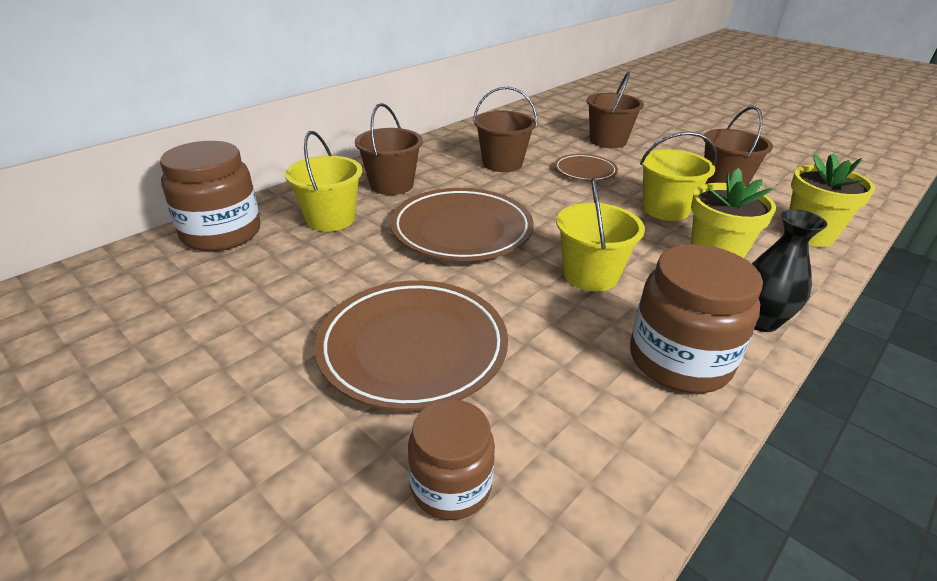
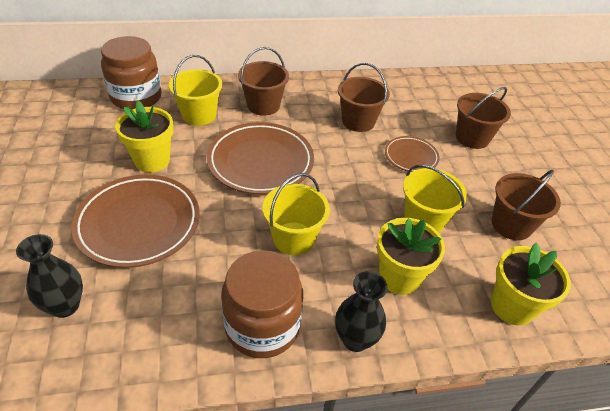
camera: 35 degrees right, 10 degrees up
brown jar [408,399,495,520] -> black vase [16,234,83,318]
none -> yellow flower pot [115,101,174,172]

